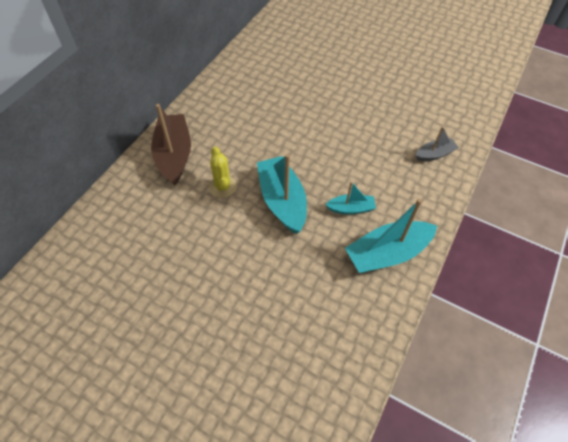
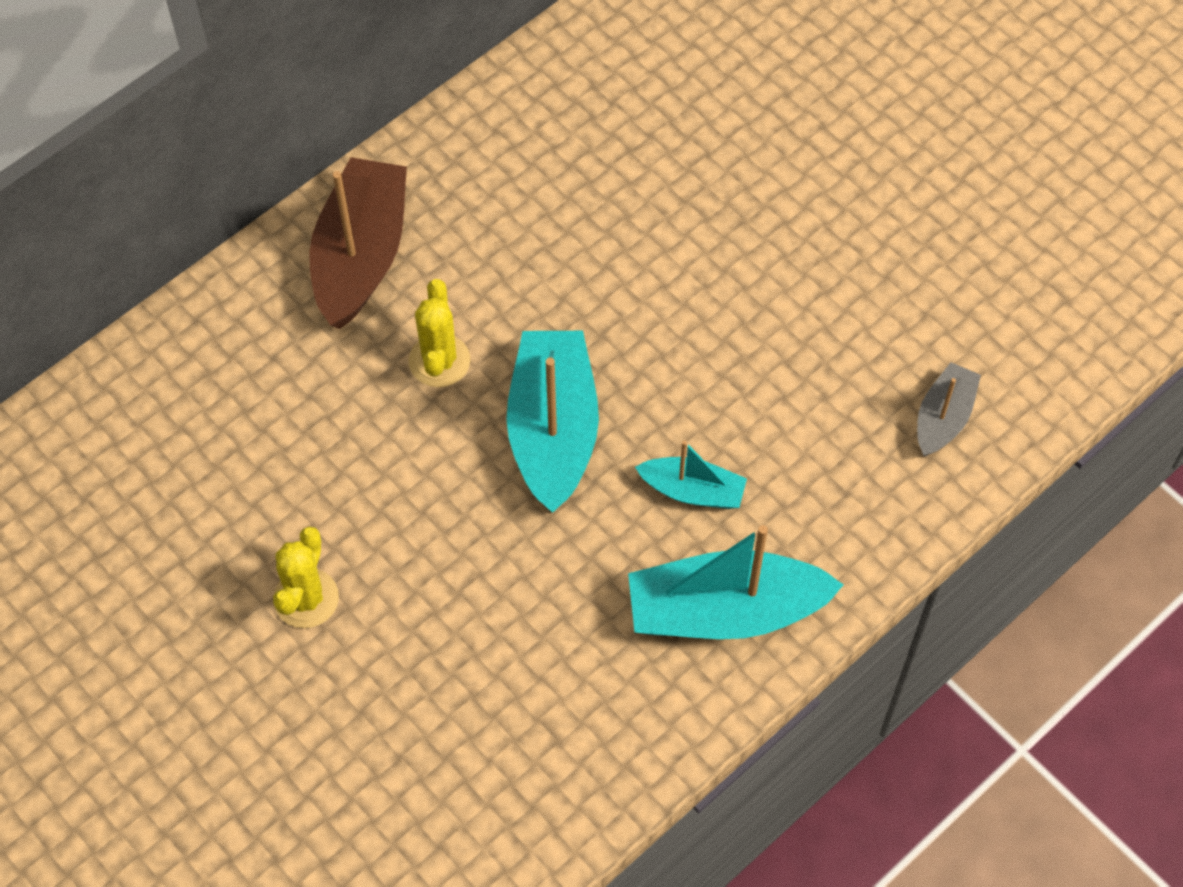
camera: 20 degrees right, 5 degrees up
grey boat [415,126,459,161] -> grey boat turned 60 degrees counterclockwise [917,362,981,456]
none -> yellow cactus [273,526,339,628]

